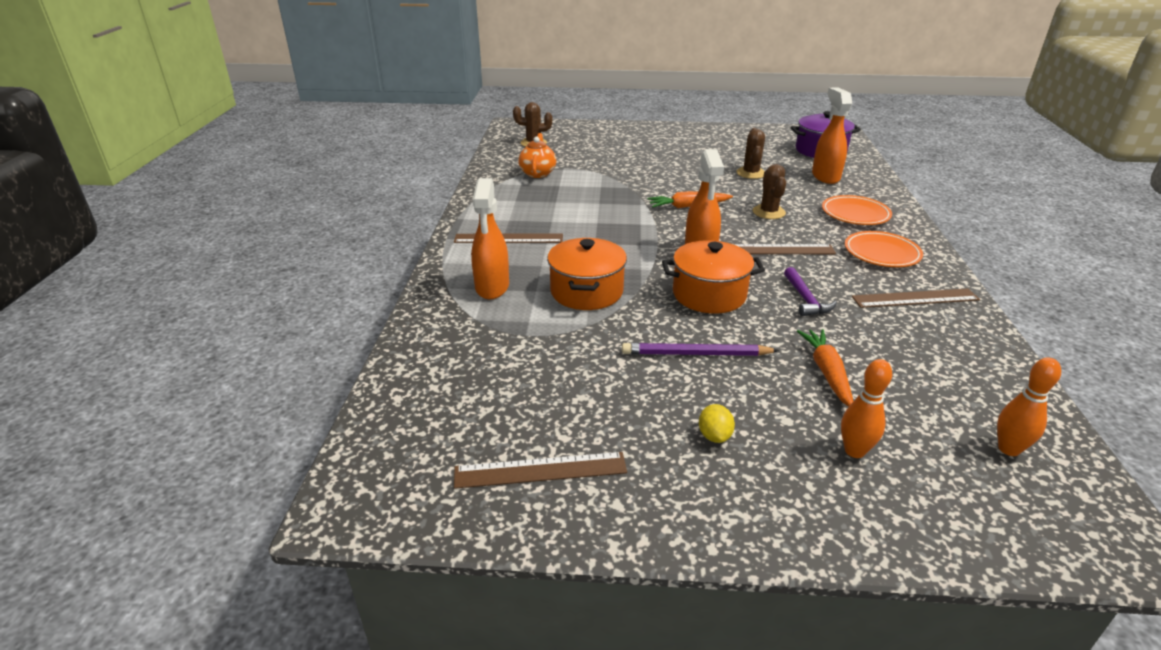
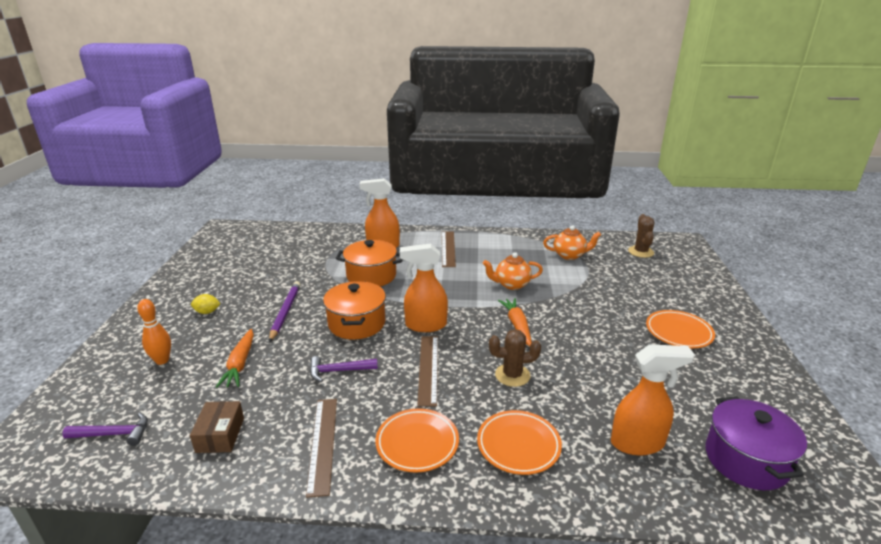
camera: 90 degrees right, 5 degrees down
brown ruler [454,452,627,489] -> none
brown cactus [737,128,765,179] -> none
orange carrot [797,329,853,407] -> orange carrot turned 90 degrees clockwise [216,329,254,388]
orange bowling pin [997,357,1061,456] -> purple hammer [62,413,148,446]
none -> brown box [190,401,244,453]
none -> orange teapot [483,252,543,290]
none -> orange plate [646,310,715,348]

